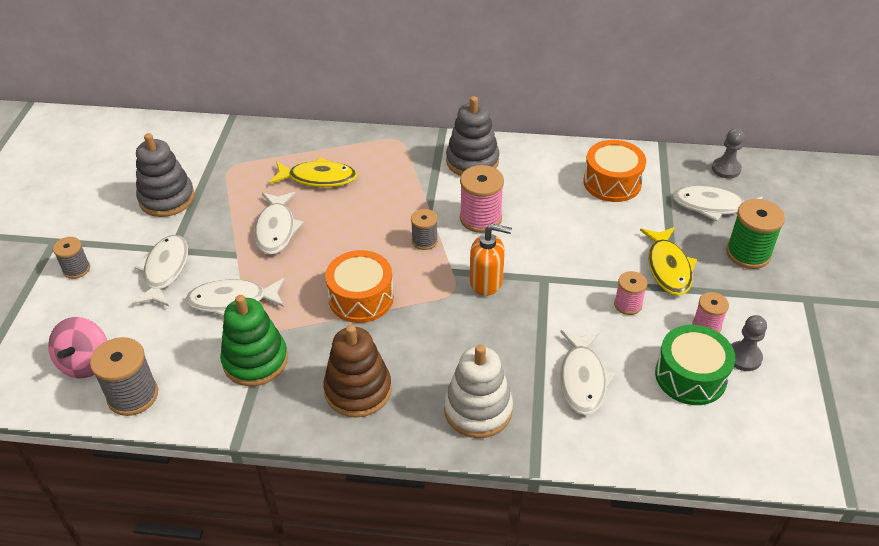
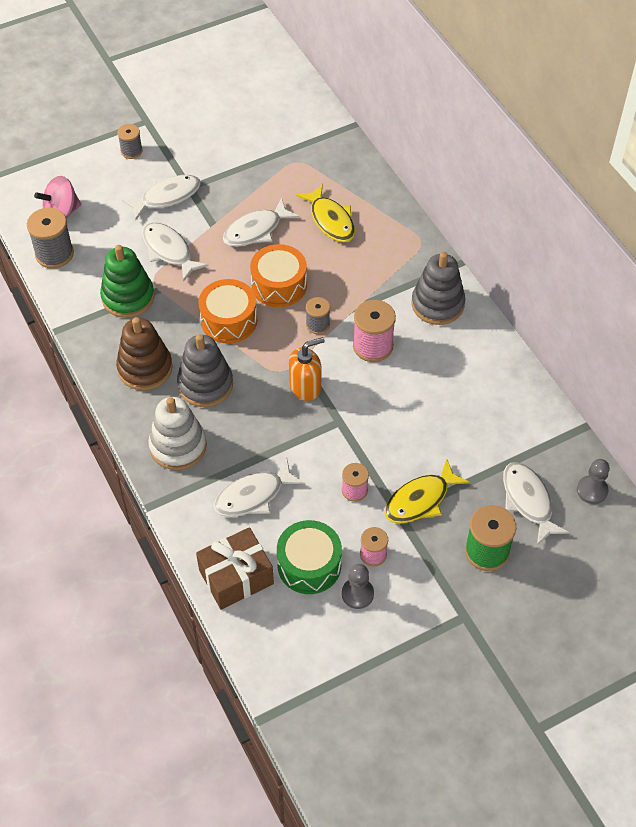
camera: 55 degrees right, 10 degrees up
grey stacking toy [136,133,195,217] -> grey stacking toy moved to [177,334,233,407]
orange soap dispenser [470,224,512,296] -> orange soap dispenser turned 90 degrees counterclockwise [289,337,325,401]
orange drum [583,140,646,202] -> orange drum moved to [250,244,307,307]
none -> brown gift [196,527,274,610]

